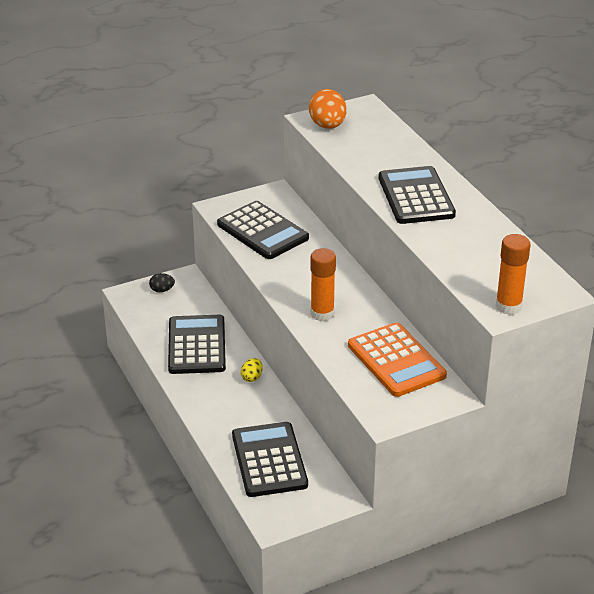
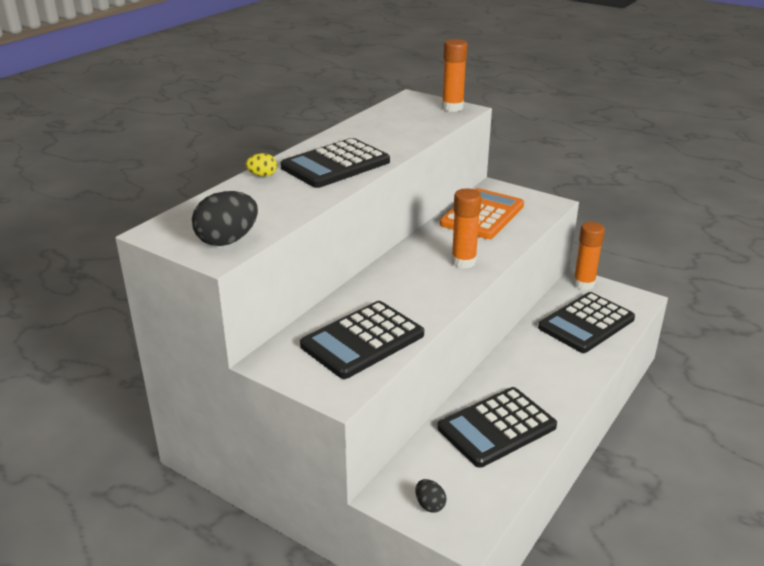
camera: 120 degrees left, 5 degrees down
black calculator [217,201,309,259] -> black calculator turned 150 degrees counterclockwise [300,301,424,379]
yellow egg [241,358,263,382] -> yellow egg moved to [246,153,277,177]
orange egg [309,89,346,129] -> black egg [192,191,258,246]
none -> orange glue stick [573,222,605,290]

